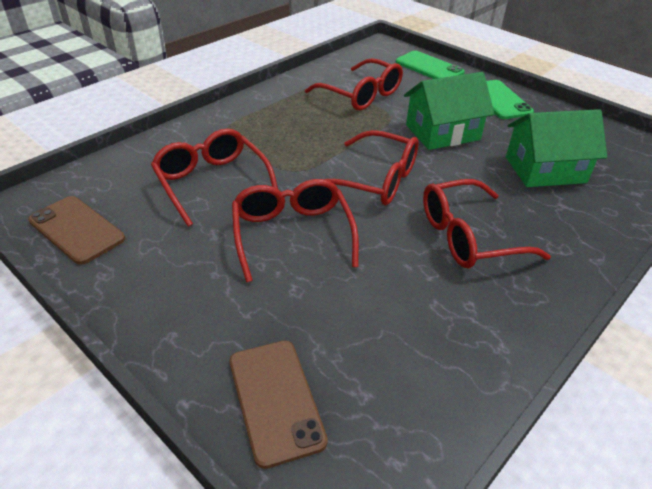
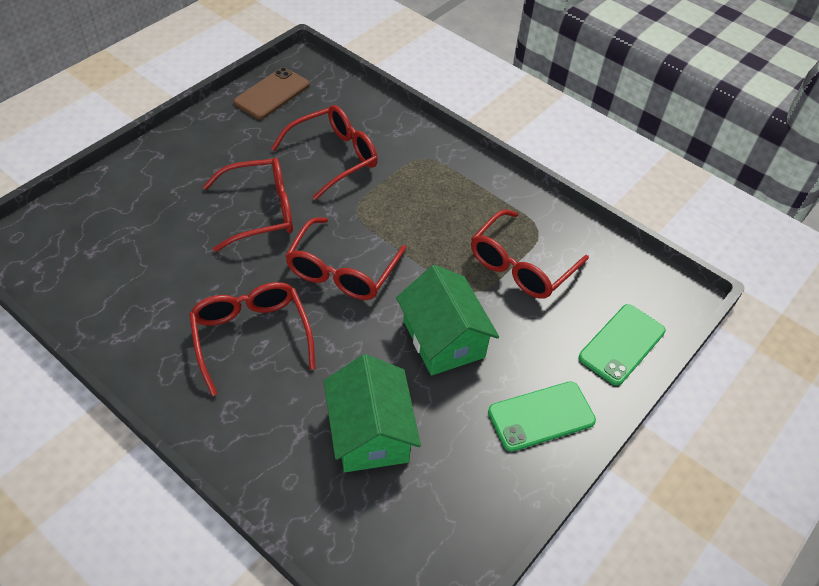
camera: 85 degrees right, 10 degrees up
brown phone [229,340,328,469] -> none

